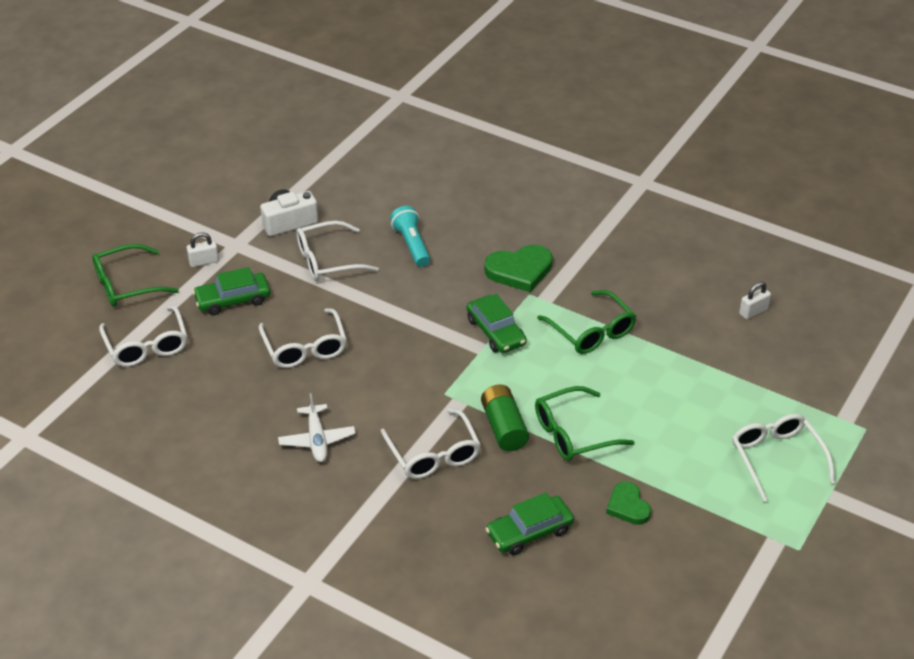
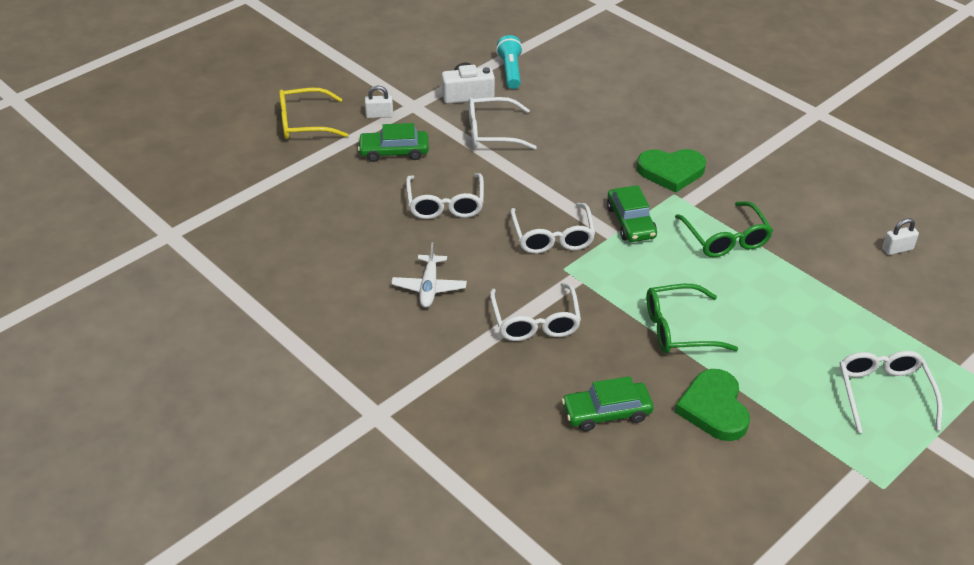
camera: 15 degrees right, 0 degrees up
green glasses [92,244,179,307] -> yellow glasses [279,88,348,139]
white glasses [99,306,187,367] -> white glasses moved to [510,203,595,254]
turquoise flashlight [390,206,430,267] -> turquoise flashlight moved to [496,35,523,89]
green battery [481,385,529,451] -> none
green heart [606,481,651,525] -> green heart [675,369,750,441], size x1.60

